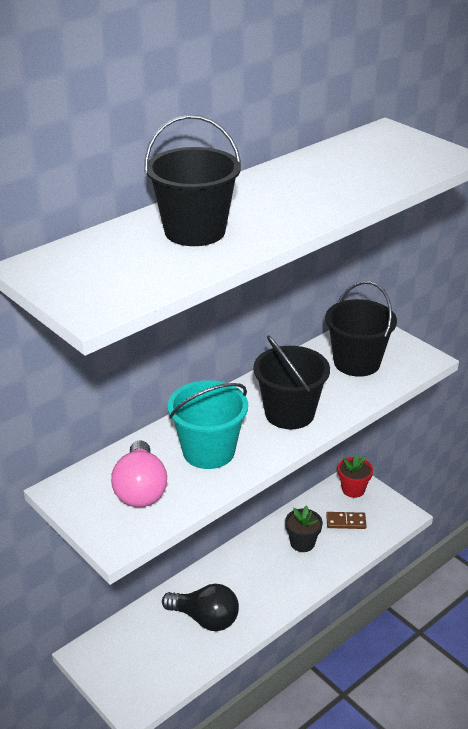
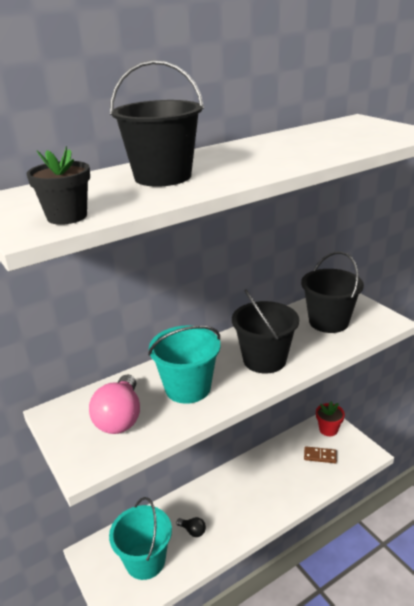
camera: 10 degrees right, 5 degrees down
black light bulb [162,584,239,631] -> black light bulb [176,517,206,537], size x0.48
black flower pot [285,505,323,552] -> black flower pot moved to [27,146,90,225]
none -> turquoise bucket [109,497,172,580]

